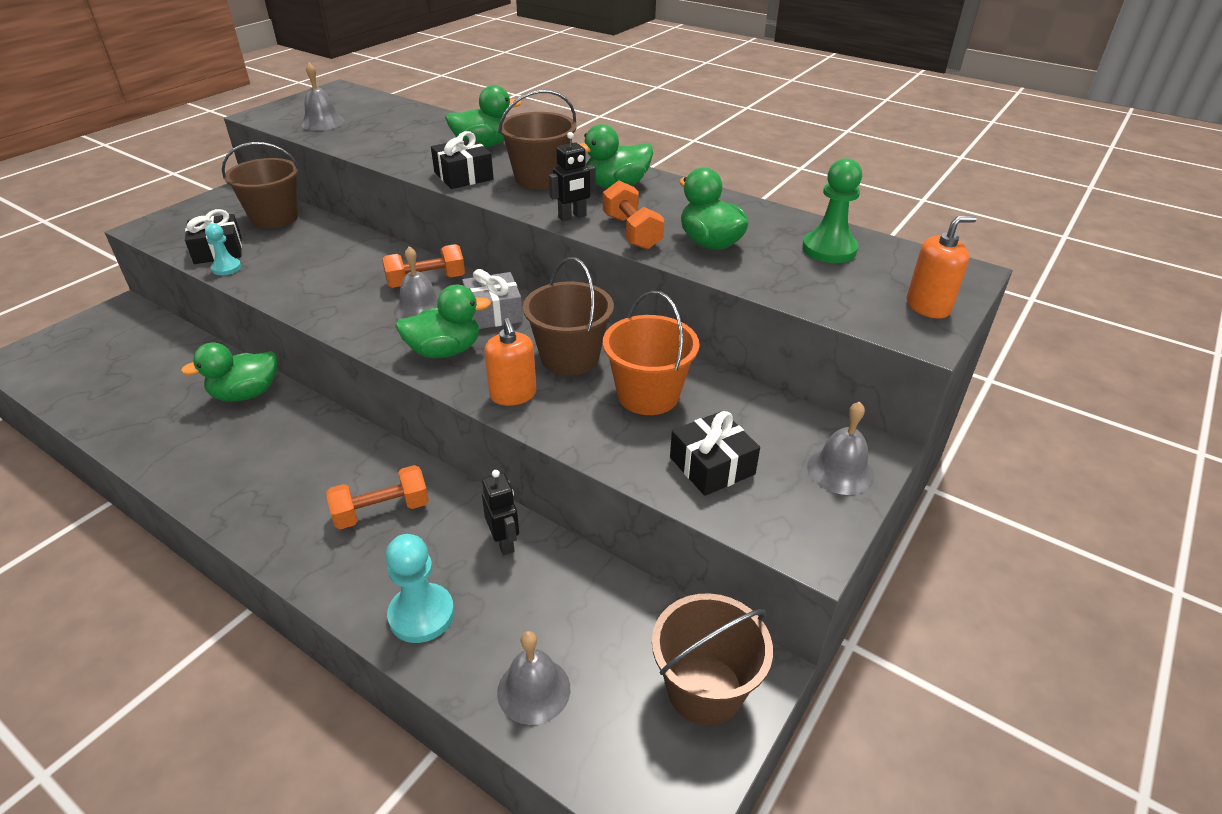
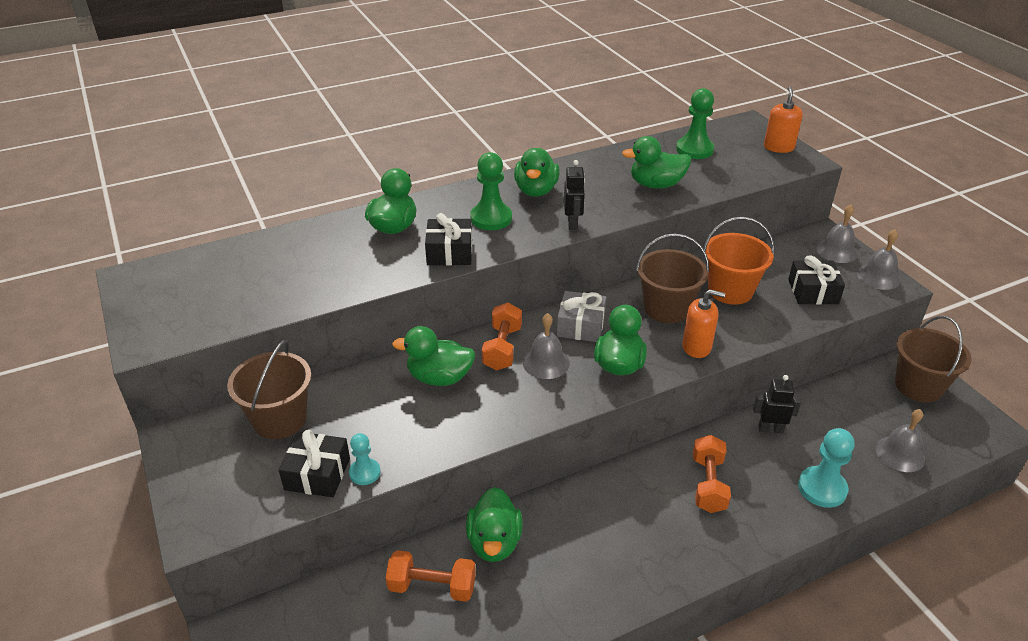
camera: 60 degrees left, 0 degrees up
grey bell [301,63,345,131] -> grey bell moved to [857,230,901,290]
brown bucket [498,90,577,190] -> green pawn [470,152,512,230]
orange dumbbell [603,181,665,250] -> orange dumbbell moved to [386,550,476,602]
none -> green duck [392,326,475,386]

